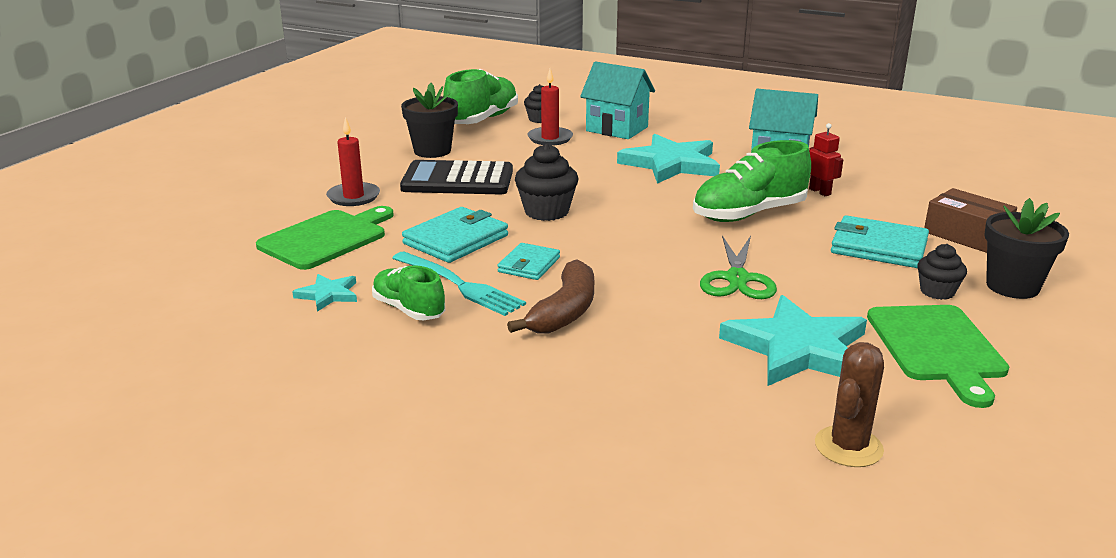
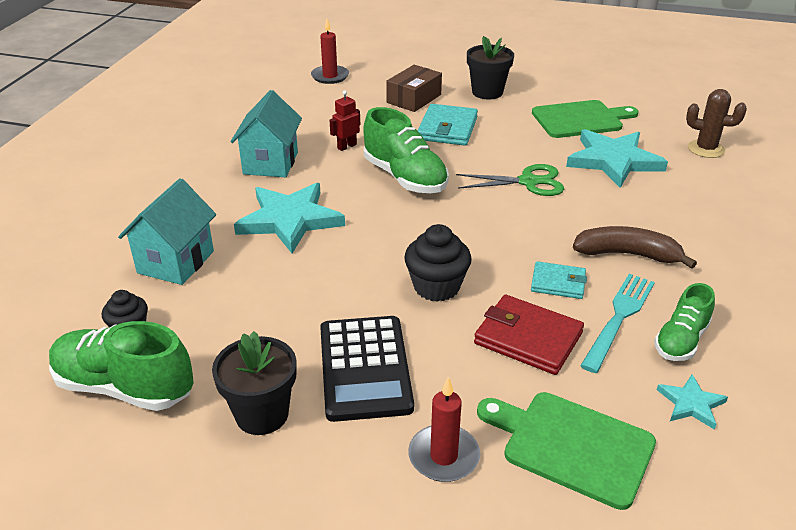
camera: 100 degrees left, 10 degrees up
turquoise wallet [402,207,508,263] -> red wallet [474,295,584,375]
red candle [527,69,573,146] -> red candle moved to [311,19,349,84]
black cupcake [917,244,967,300] -> none

